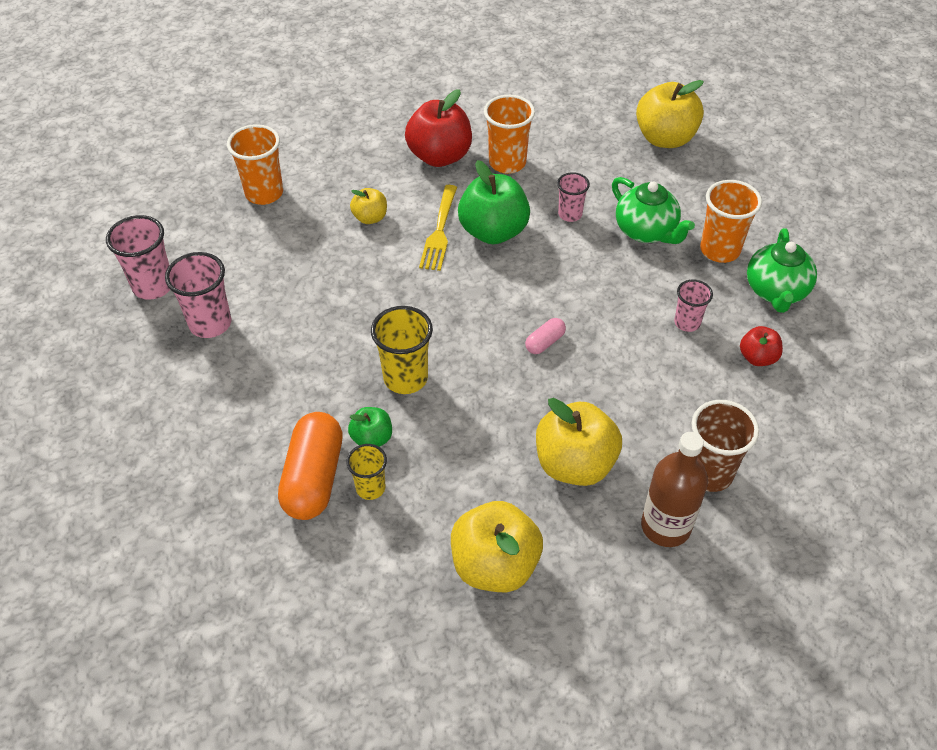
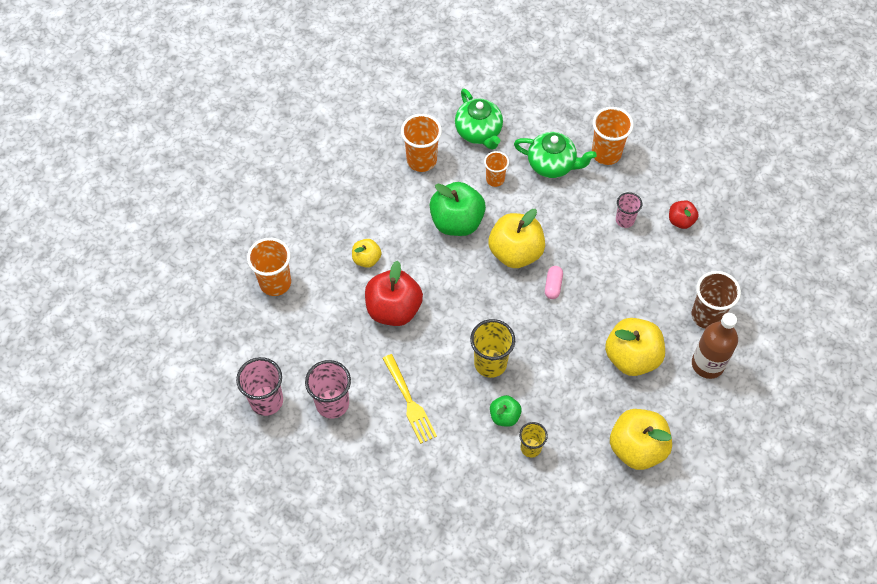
camera: 35 degrees left, 10 degrees up
orange capsule [278,412,343,520] -> none
red apple [405,89,472,167] -> red apple moved to [365,261,423,326]
yellow fork [419,185,457,271] -> yellow fork moved to [382,354,437,444]
pink cup [557,172,590,222] -> orange cup [484,151,509,187]
yellow apple [636,80,704,148] -> yellow apple moved to [488,209,545,268]
green teapot [747,228,817,313] -> green teapot moved to [455,88,503,150]

